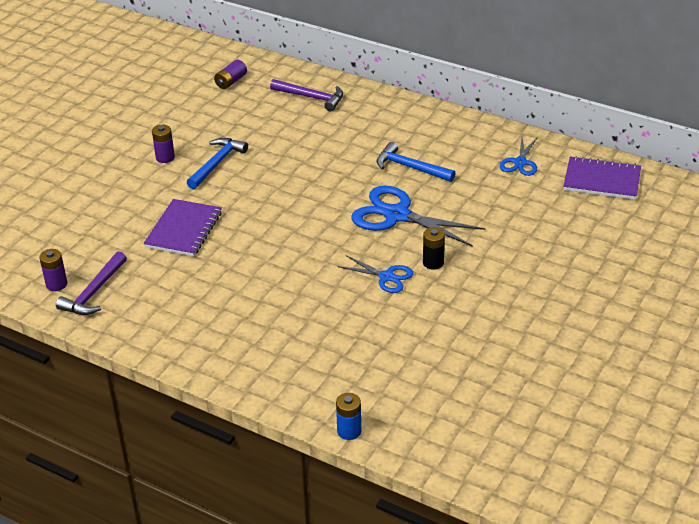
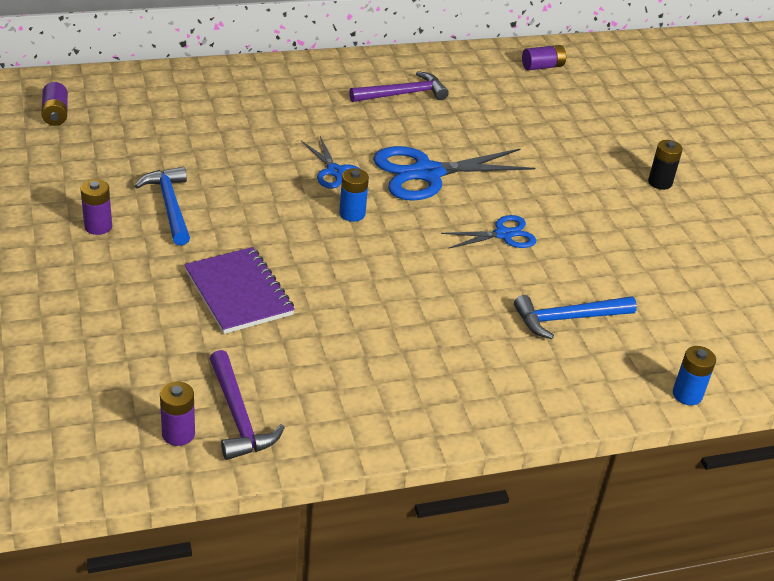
camera: 50 degrees left, 0 degrees up
purple hammer [270,79,343,111] -> purple hammer moved to [349,71,449,102]
blue hammer [376,142,455,182] -> blue hammer moved to [514,295,637,339]
black battery [423,227,445,270] -> black battery moved to [648,140,683,190]
blue scissors [499,137,538,176] -> blue scissors moved to [301,136,360,189]
purple notebook [563,156,641,200] -> purple battery [522,45,566,70]
none -> blue battery [339,168,369,222]

